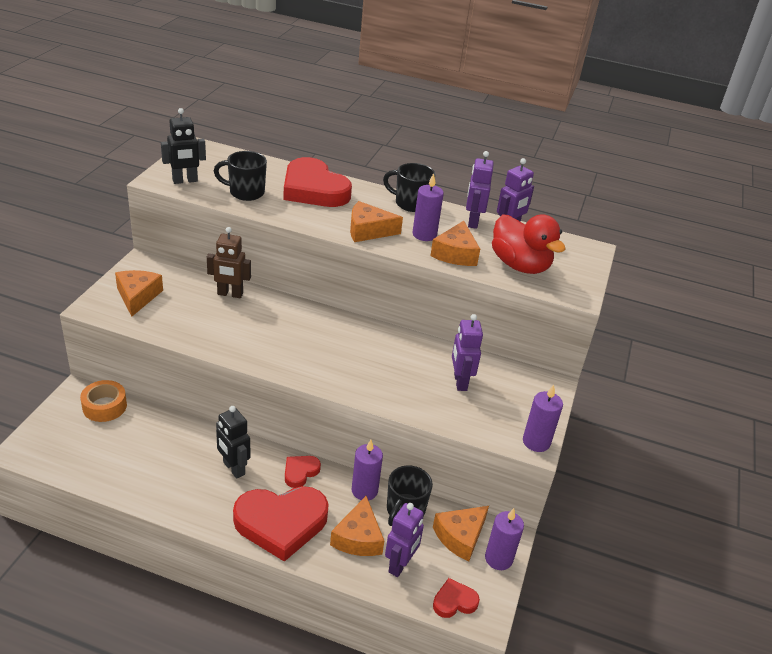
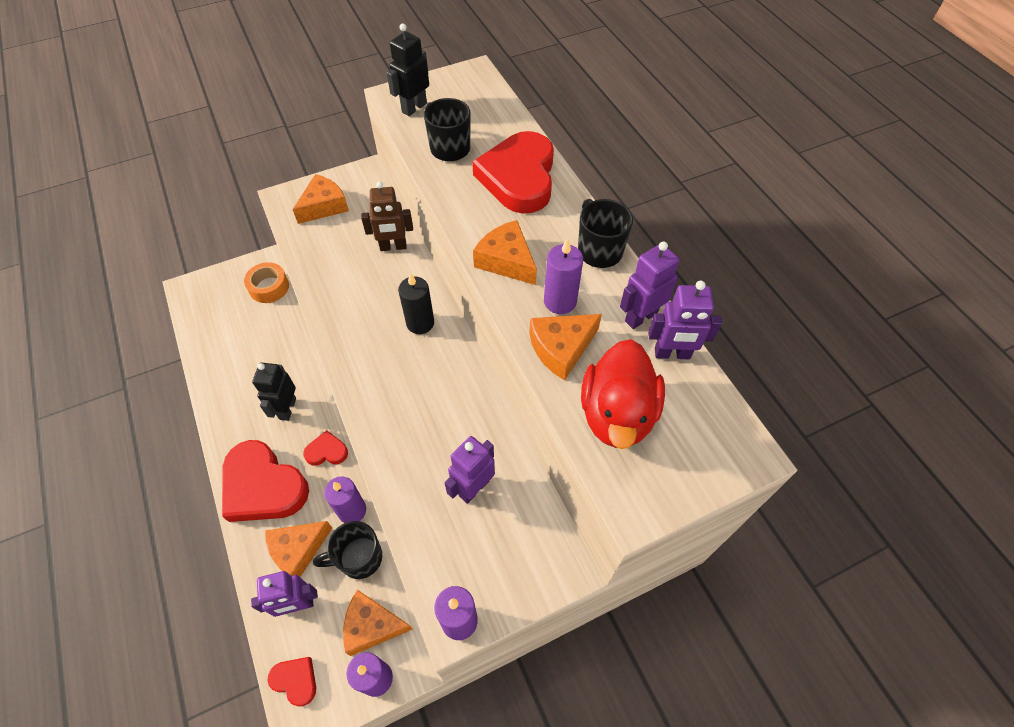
camera: 50 degrees right, 20 degrees up
black robot [161,108,206,184] -> black robot turned 105 degrees clockwise [387,23,429,116]
brown robot [207,227,251,298] -> brown robot turned 60 degrees counterclockwise [361,181,413,251]
none -> black candle [398,273,434,334]

